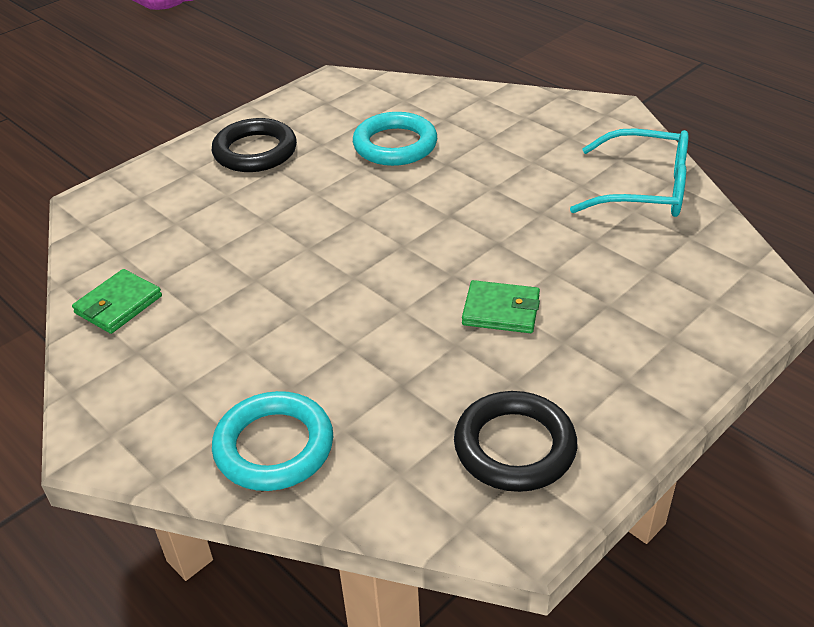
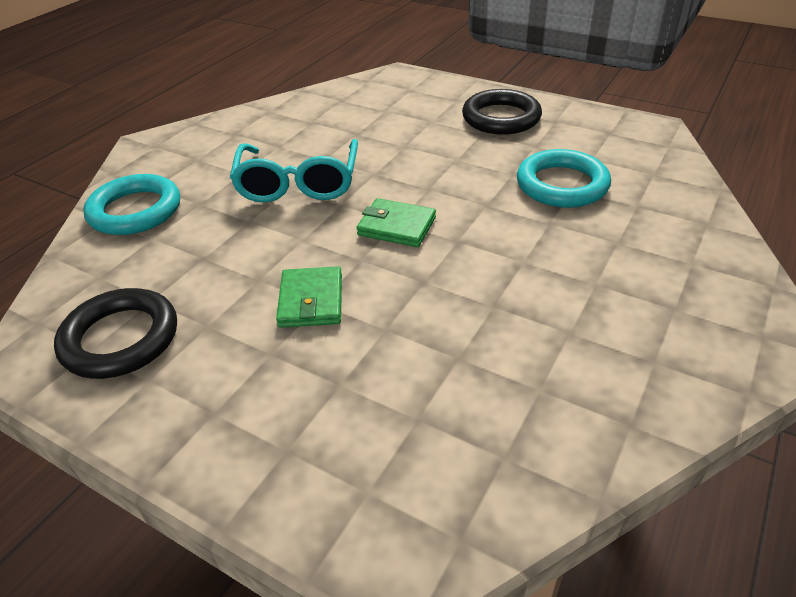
camera: 75 degrees right, 0 degrees up
green wallet [72,269,162,334] -> green wallet moved to [356,198,436,247]
turquoise glasses [570,128,689,217] -> turquoise glasses moved to [230,139,358,202]

